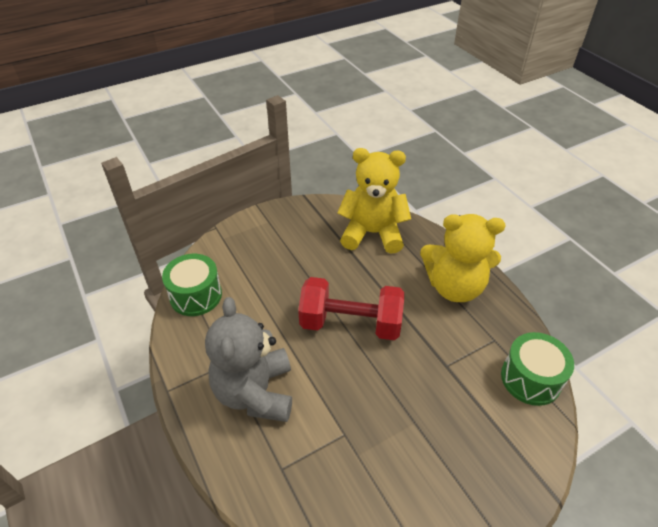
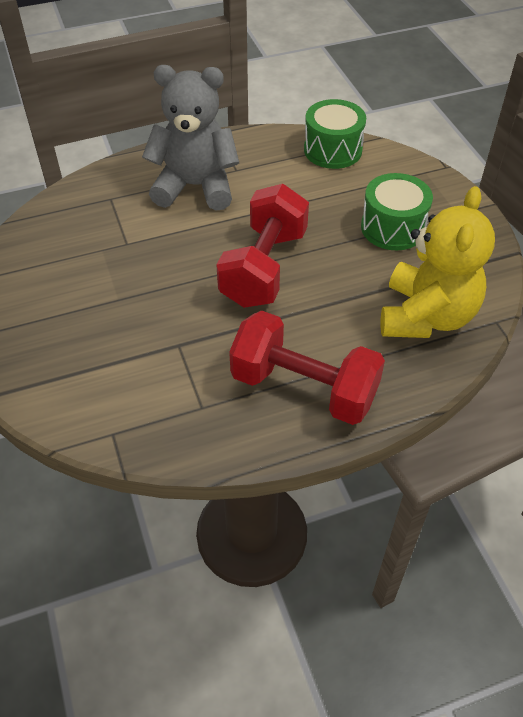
camera: 100 degrees right, 5 degrees up
yellow teddy bear [420,214,505,302] -> red dumbbell [229,311,385,425]
green drum [501,332,574,406] -> green drum moved to [361,173,433,250]

